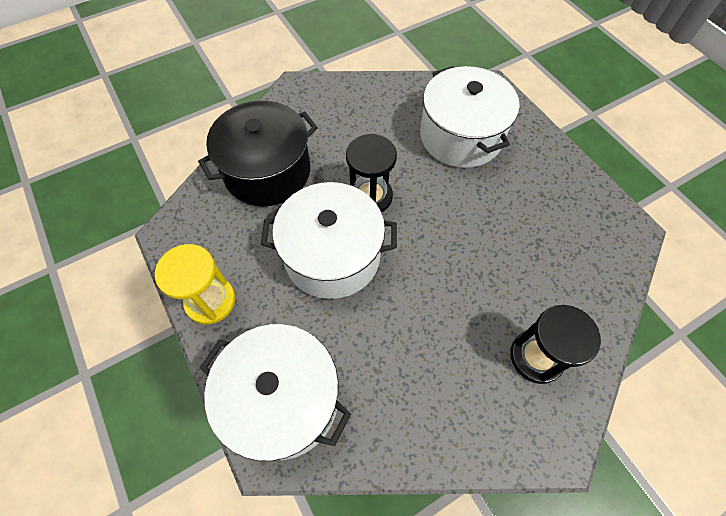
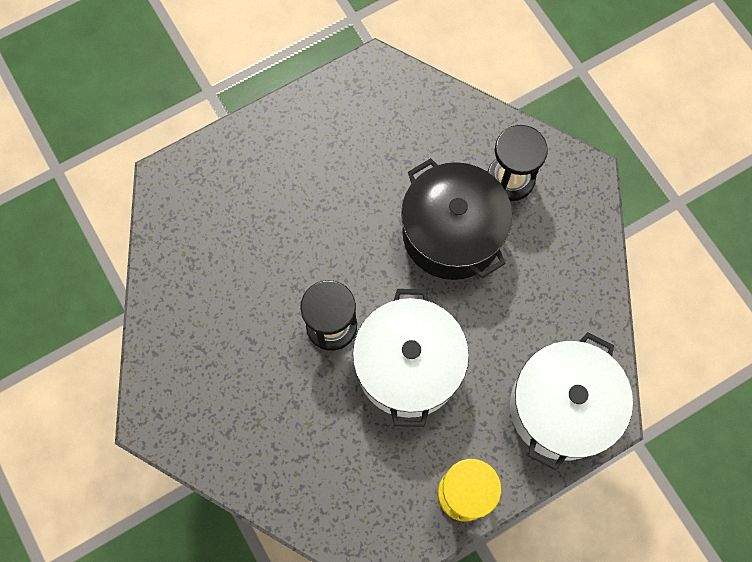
camera: 90 degrees left, 10 degrees up
black pot [198,100,318,206] -> black pot moved to [401,158,512,280]
white pot [420,66,520,168] -> none

